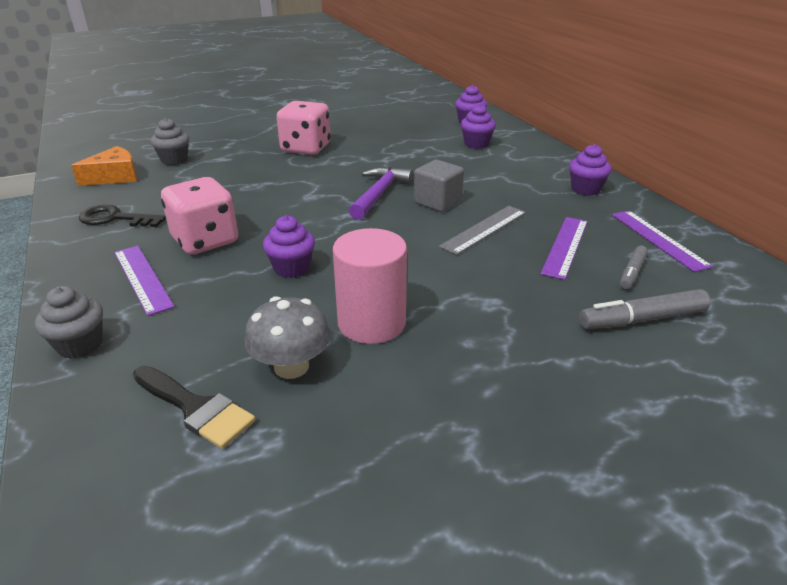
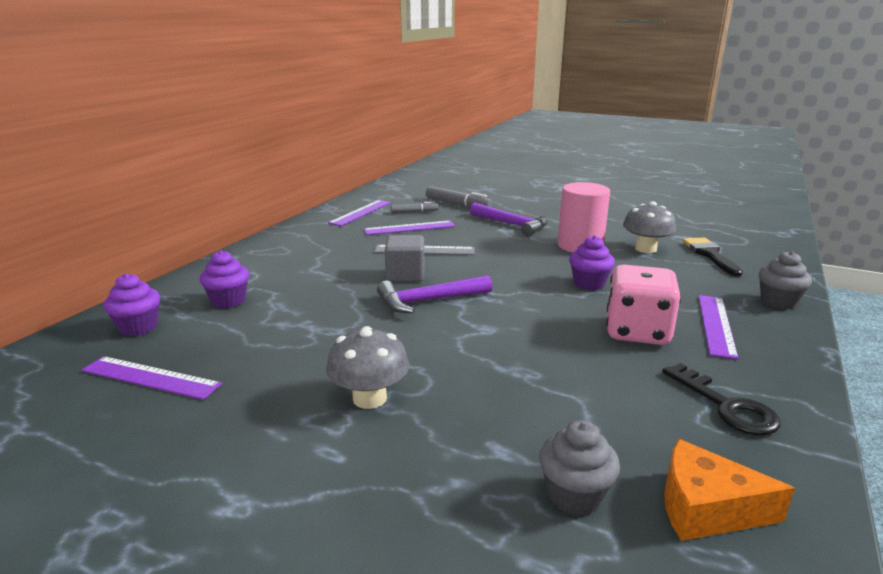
camera: 130 degrees left, 10 degrees down
pink dice [276,101,331,155] -> grey mushroom [326,326,409,409]
purple cupcake [569,144,611,196] -> none
none -> purple ruler [81,356,222,400]
none -> purple hammer [470,203,548,236]

